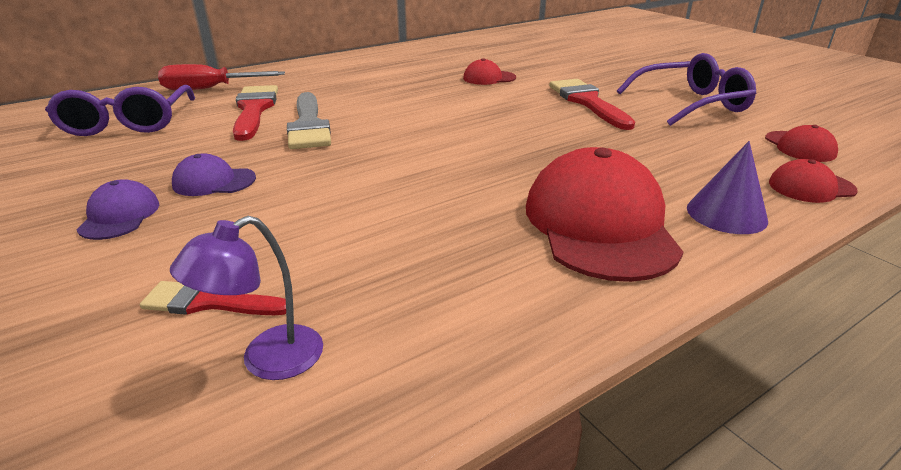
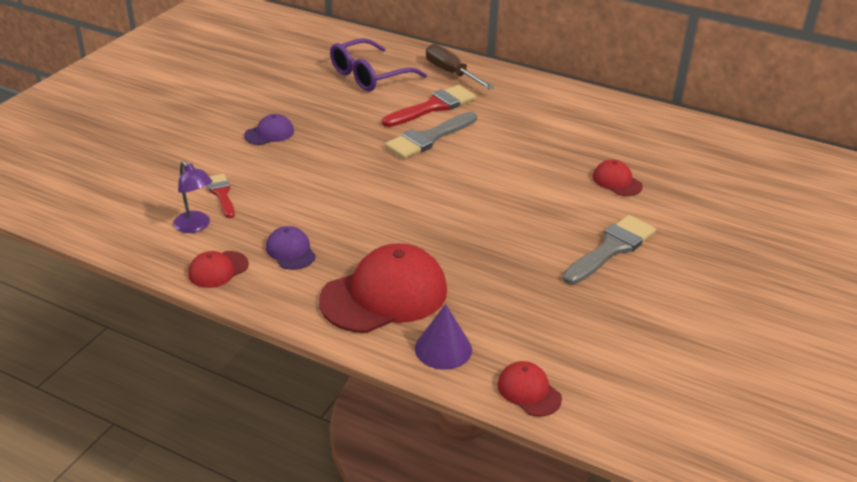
camera: 60 degrees right, 5 degrees up
red screwdriver [158,64,285,91] -> brown screwdriver [426,44,494,90]
purple lamp [170,216,323,380] -> purple lamp turned 150 degrees counterclockwise [173,161,213,233]
purple cap [172,153,256,196] -> purple cap moved to [266,226,316,270]
red brush [549,79,635,130] -> grey brush [562,215,656,285]
purple glasses [617,53,756,126] -> none
red cap [765,125,838,162] -> red cap moved to [188,251,249,288]

